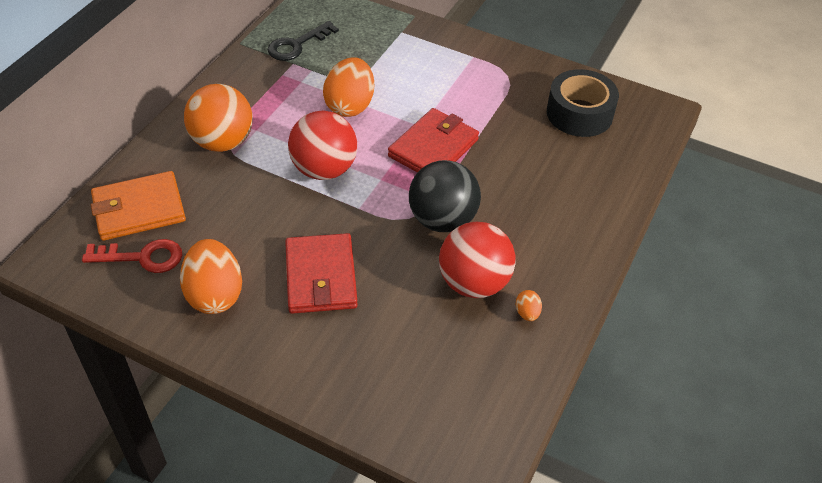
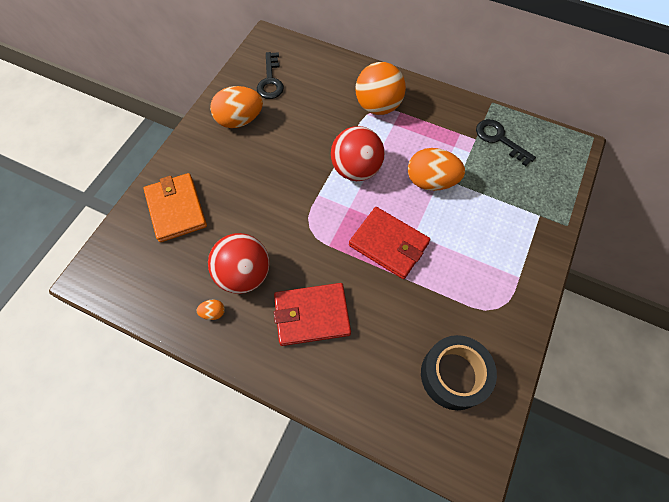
camera: 90 degrees right, 15 degrees up
red key [82,239,182,273] -> black key [257,52,284,99]
orange wallet [91,171,186,241] -> orange wallet moved to [144,173,207,242]
red wallet [285,233,358,314] -> red wallet moved to [274,283,351,346]
black ball [409,160,481,232] -> none

